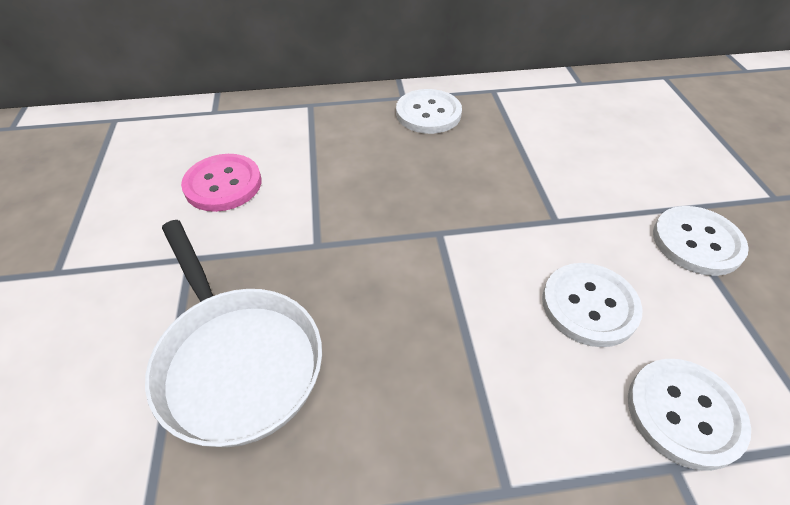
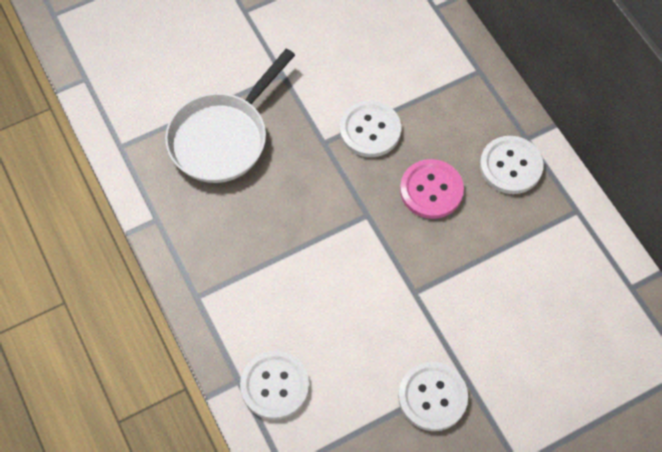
camera: 70 degrees right, 15 degrees up
pink button [181,154,262,212] -> pink button moved to [400,159,464,219]
white button [542,263,643,347] -> white button moved to [340,101,401,157]

